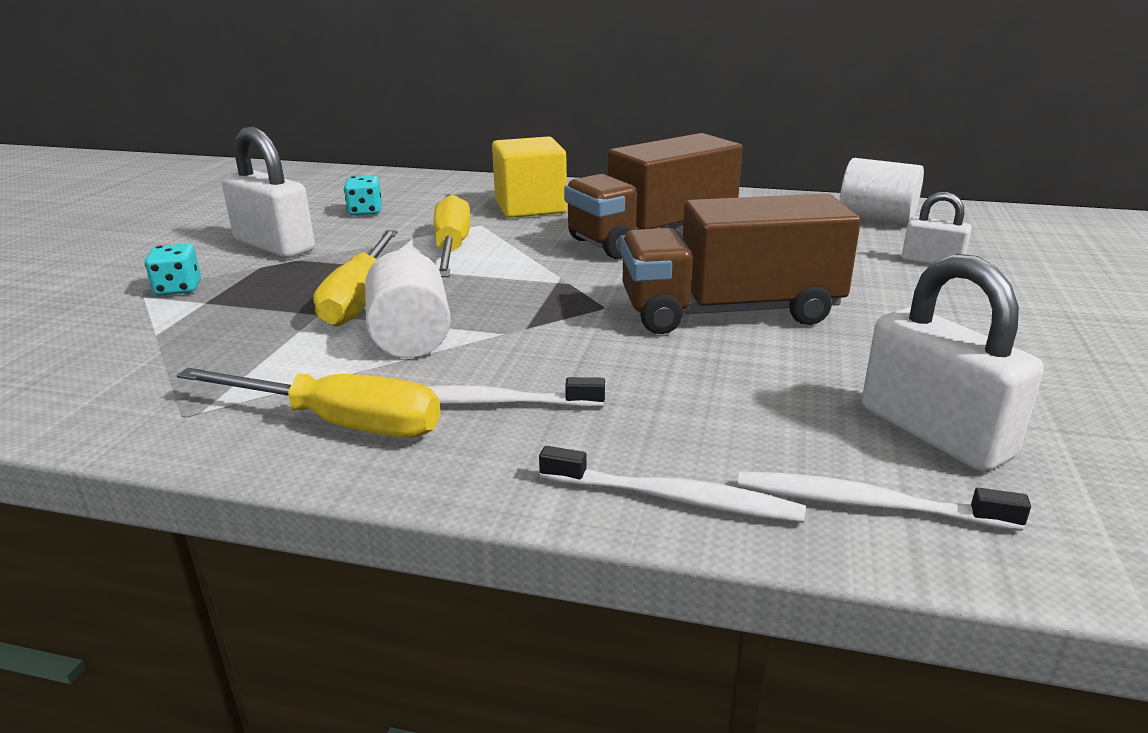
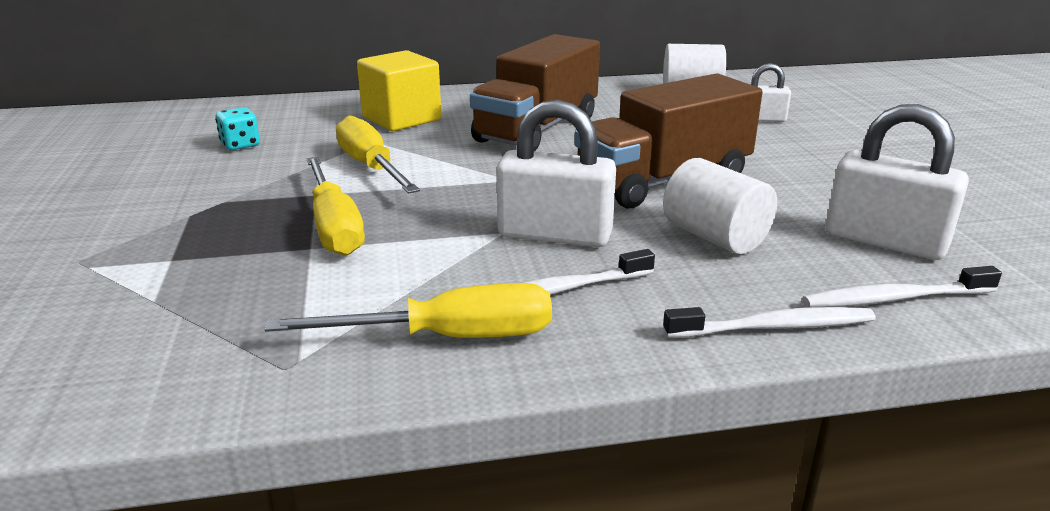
camera: 25 degrees left, 0 degrees up
turquoise dice [145,244,201,295] -> none
white padlock [222,127,315,258] -> white padlock moved to [497,100,616,247]
white cylinder [365,250,451,358] -> white cylinder moved to [663,158,777,254]

